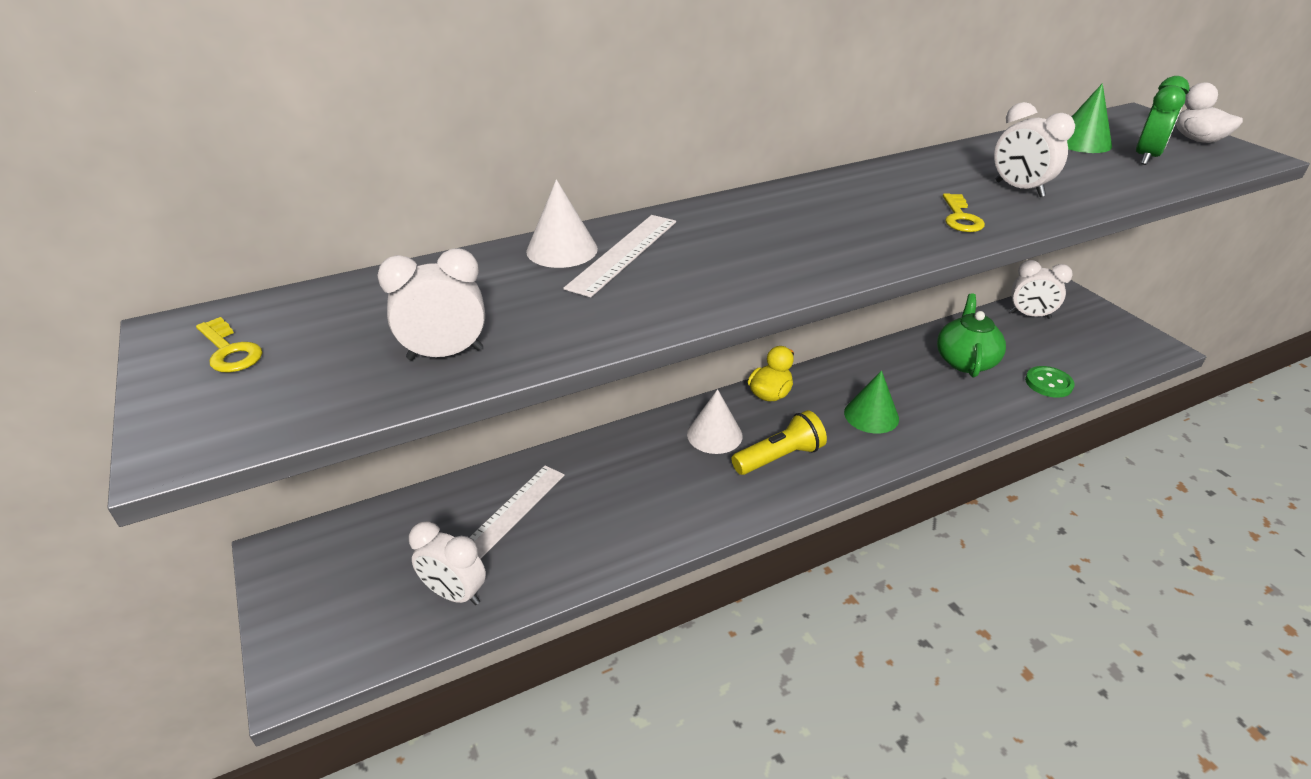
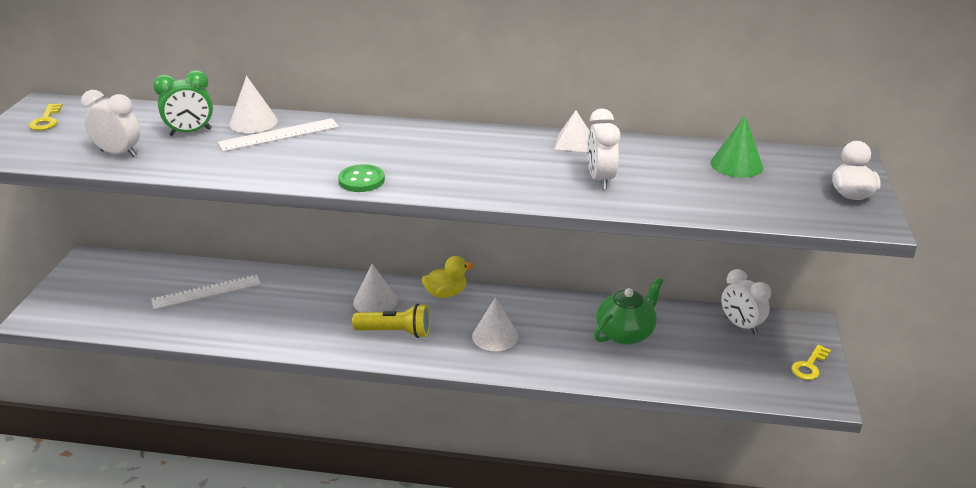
camera: 35 degrees right, 5 degrees down
white clock [409,521,486,605] -> none
green cone [844,370,899,434] -> white cone [472,297,518,351]
yellow key [943,193,985,232] -> yellow key moved to [791,344,831,380]
green button [1025,366,1075,398] -> green button moved to [338,164,385,192]
green clock [1136,76,1190,165] -> green clock moved to [153,70,213,136]
none -> white pyramid [554,110,589,152]

